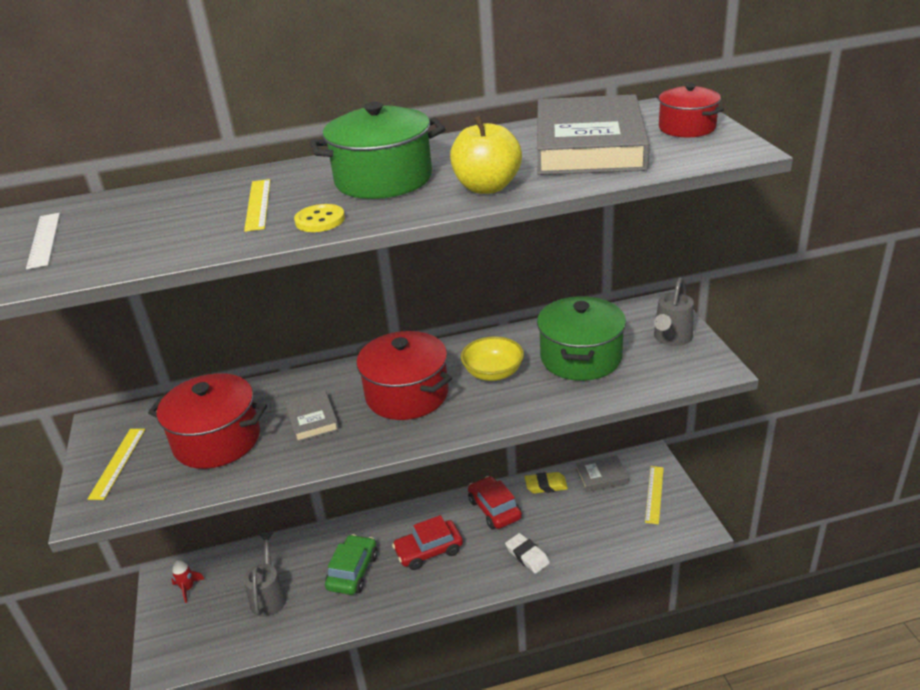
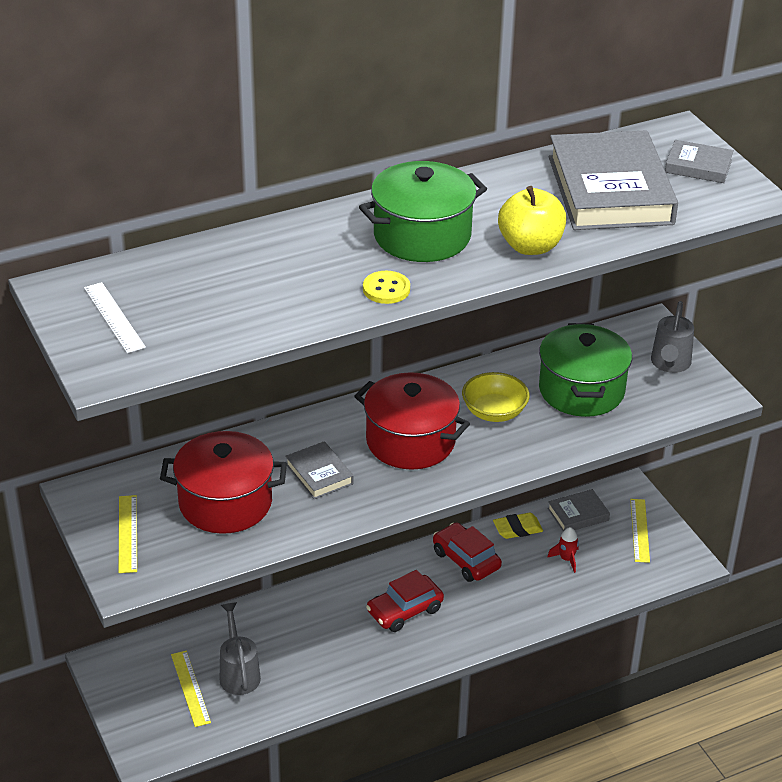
camera: 15 degrees left, 5 degrees up
red rocket [171,560,204,603] -> red rocket moved to [547,527,579,573]
yellow ruler [244,179,270,232] -> yellow ruler moved to [171,651,211,727]
green car [325,534,378,595] -> none
white eraser [505,533,550,574] -> none
red pot [656,83,724,138] -> grey book [665,140,734,183]

